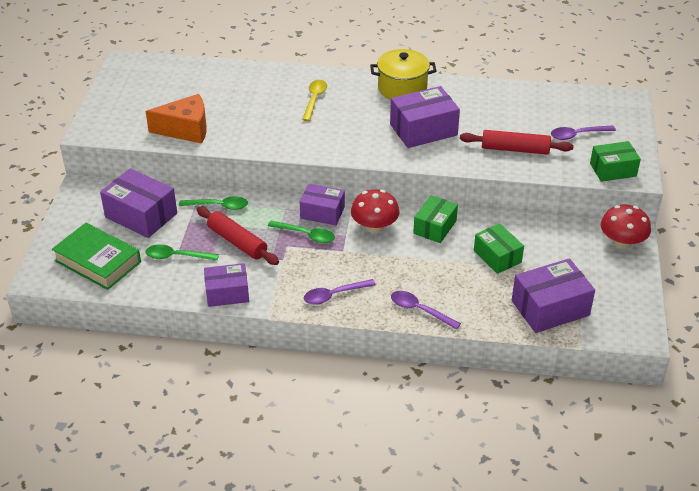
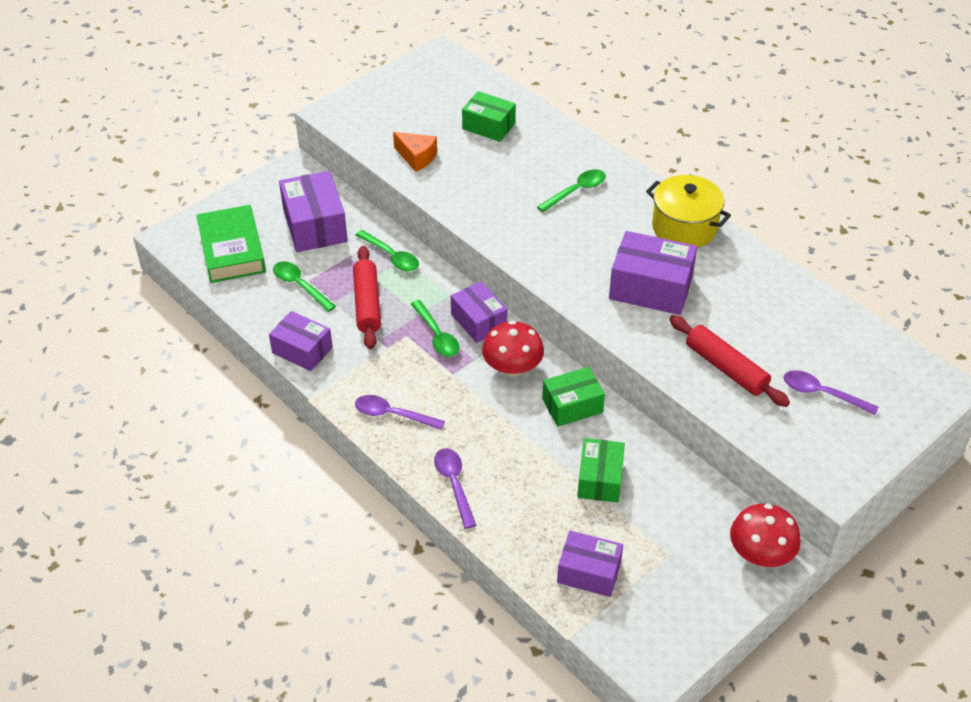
camera: 40 degrees right, 5 degrees up
orange cheese [146,94,207,144] -> orange cheese [393,132,437,172], size x0.64
yellow spoon [302,80,327,121] -> green spoon [537,169,606,212]
purple box [512,258,595,333] -> purple box [557,531,623,597], size x0.66
green box [590,141,641,182] -> green box moved to [462,91,516,142]

